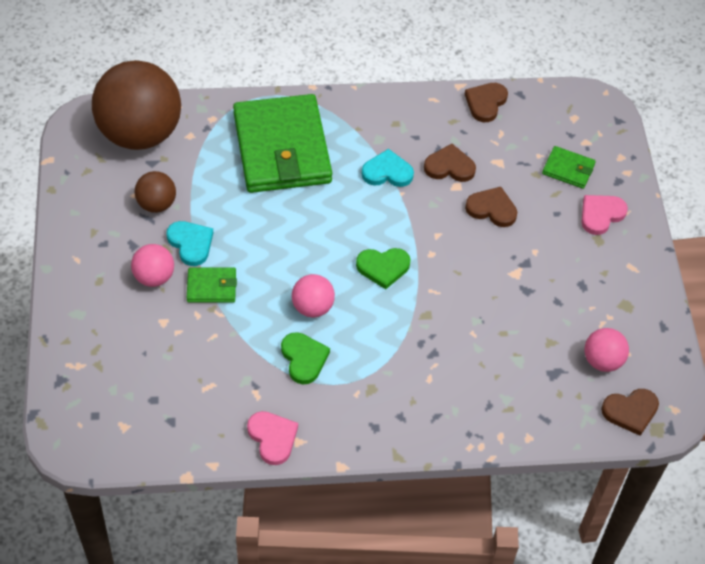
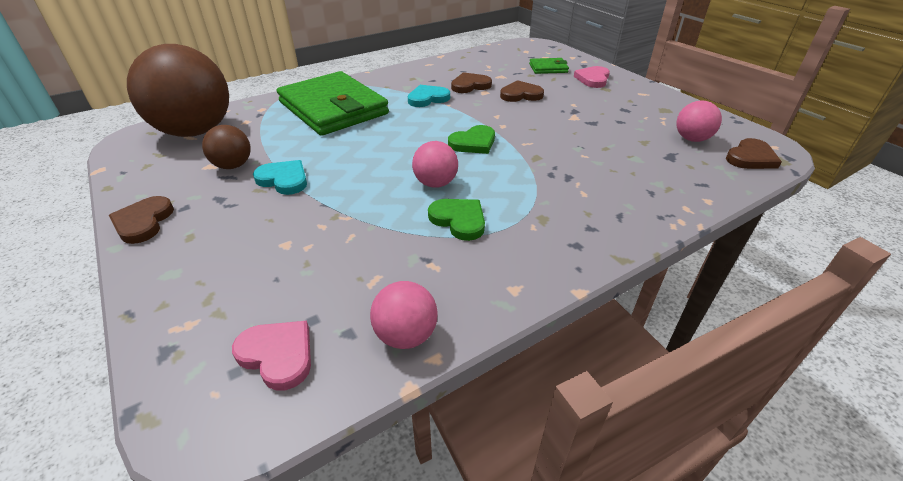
camera: 25 degrees left, 15 degrees down
pink ball [131,244,174,287] -> pink ball moved to [370,281,438,349]
green wallet [187,267,237,303] -> none
pink heart [247,411,298,465] -> pink heart moved to [232,321,311,391]
brown heart [465,83,508,122] -> brown heart moved to [109,196,174,244]

